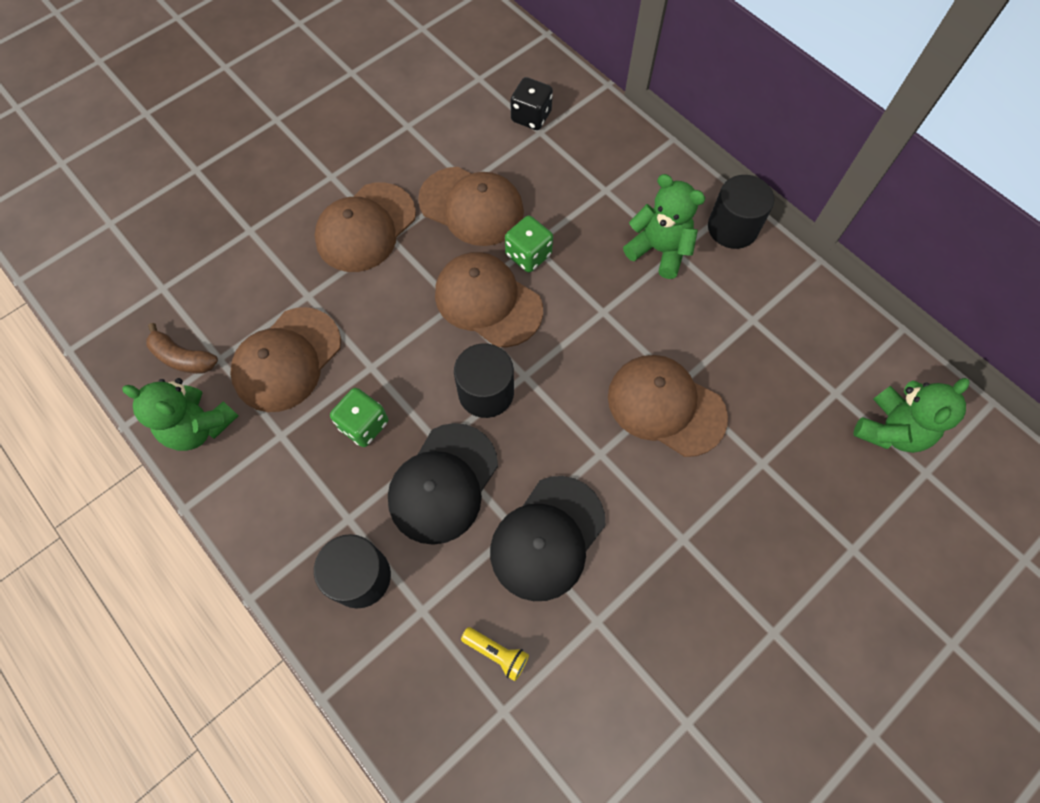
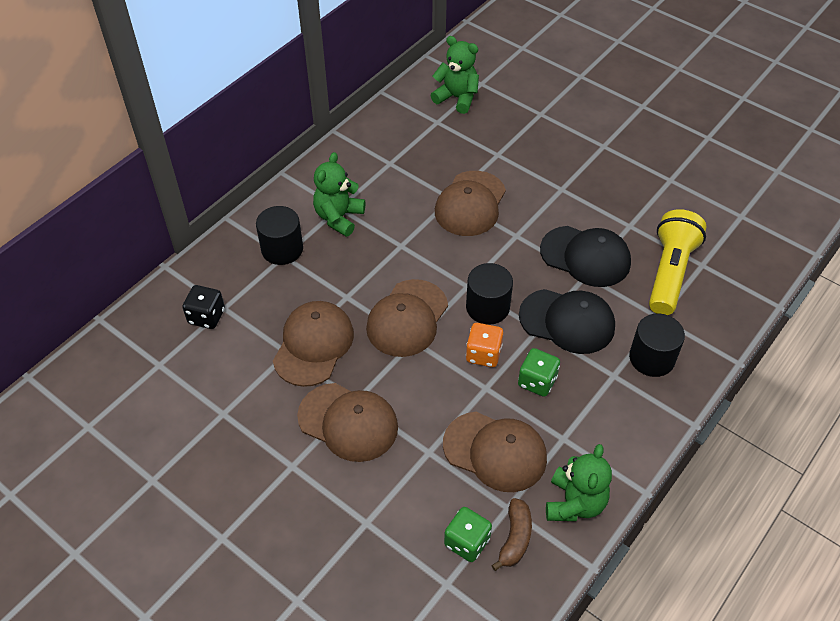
camera: 100 degrees left, 15 degrees down
yellow flashlight [461,627,529,681] -> yellow flashlight [649,209,707,315], size x2.38
green dice [505,216,553,272] -> green dice moved to [444,507,492,562]
black cylinder [708,175,774,249] -> black cylinder moved to [256,206,303,265]
none -> orange dice [466,323,503,367]

